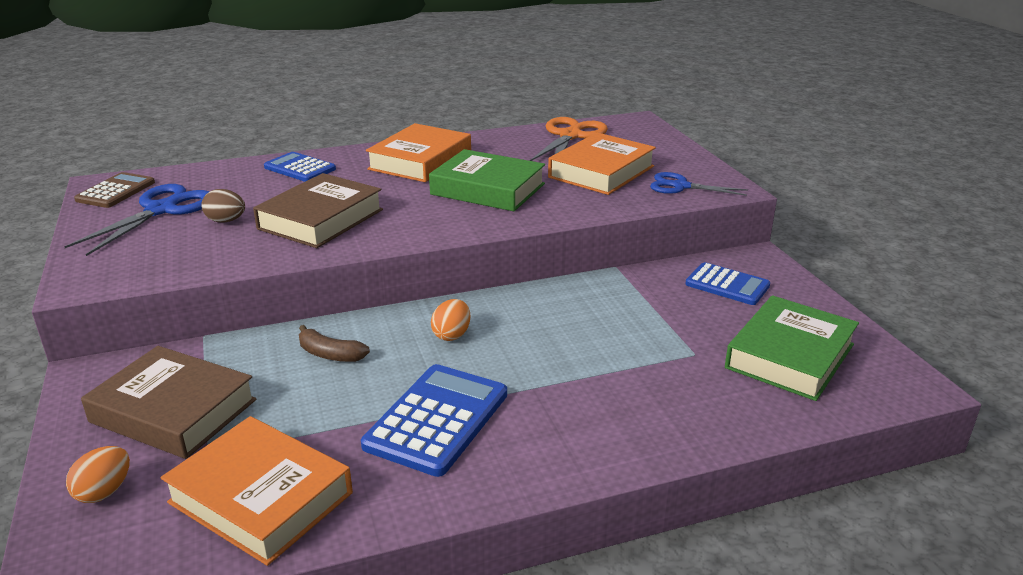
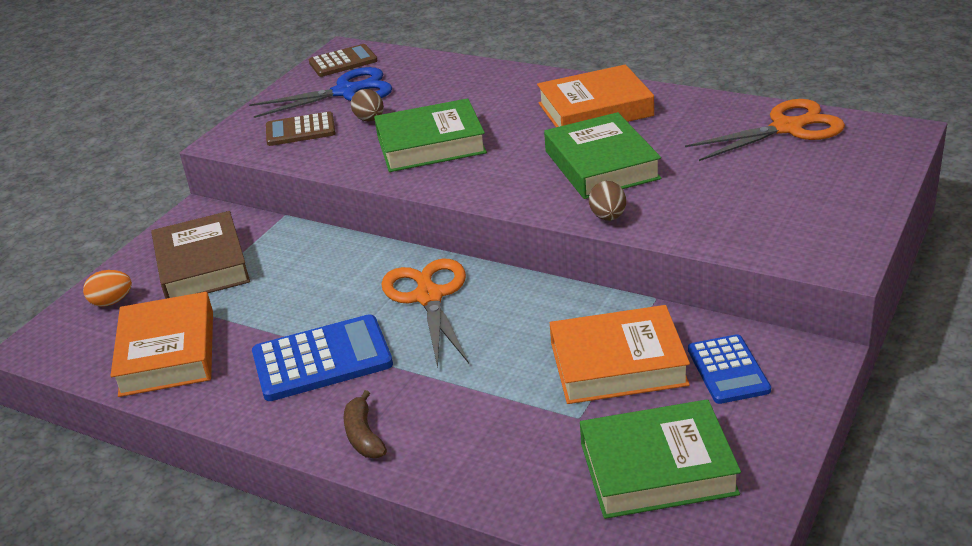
camera: 50 degrees right, 5 degrees up
brown book [253,173,383,248] -> green book [374,98,487,172]
blue calculator [264,152,336,182] -> none
brown banana [299,325,370,362] -> brown banana moved to [343,390,387,458]
orange egg [431,299,470,341] -> orange scissors [381,259,469,368]
orange book [548,132,656,195] -> orange book moved to [550,305,690,404]
blue scissors [650,172,748,196] -> none
none -> brown calculator [266,111,336,146]
none -> brown egg [589,181,626,221]

